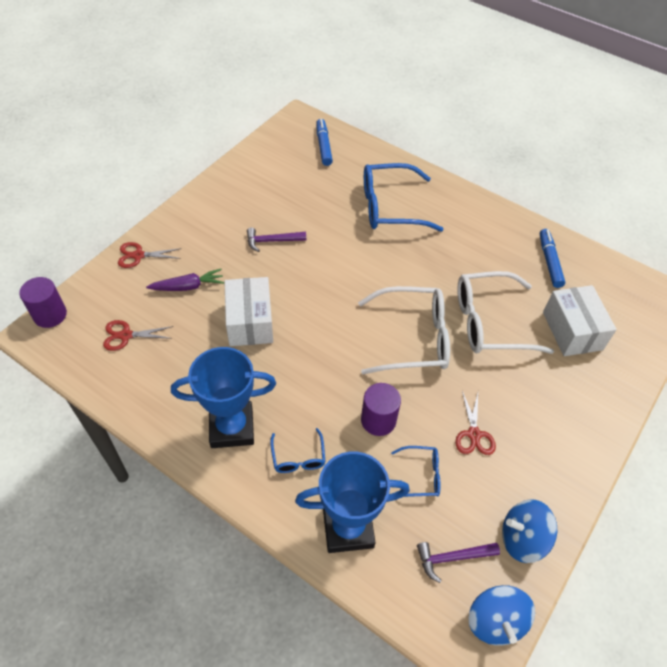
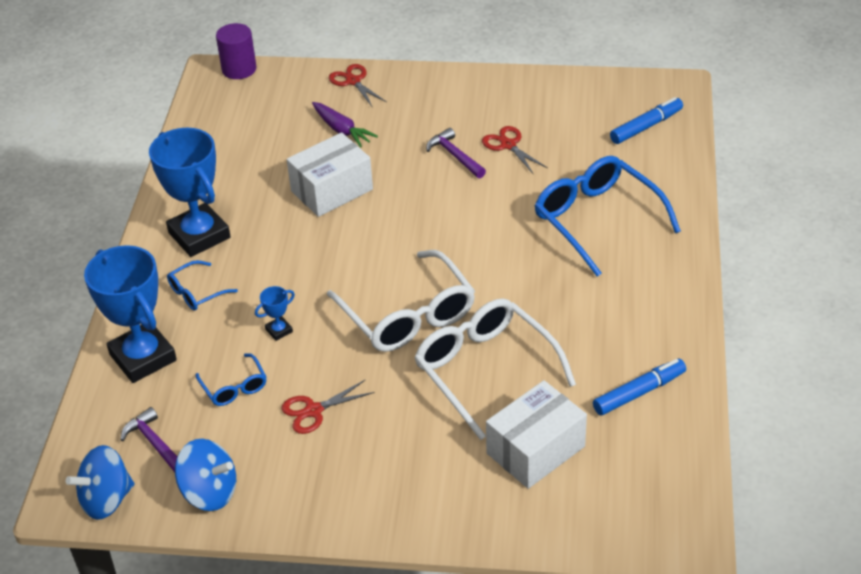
camera: 65 degrees right, 10 degrees down
red scissors [103,320,173,351] -> red scissors moved to [482,126,548,173]
purple cylinder [361,383,401,436] -> blue trophy [255,286,295,341]
blue spinning top [502,499,557,563] -> blue spinning top turned 135 degrees clockwise [175,439,236,511]

